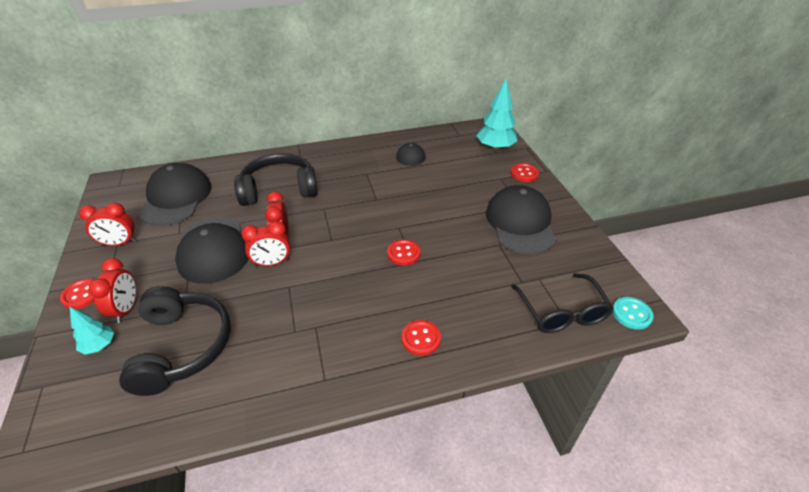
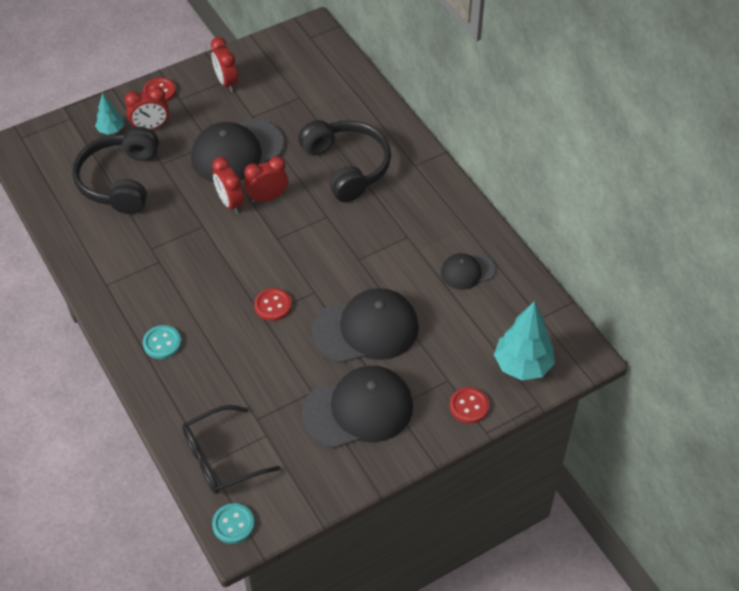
camera: 75 degrees right, 10 degrees up
black headphones [119,286,231,396] -> black headphones turned 120 degrees clockwise [72,126,159,214]
black cap [138,163,212,226] -> black cap moved to [312,288,419,363]
red button [401,320,441,356] -> turquoise button [143,325,181,359]

